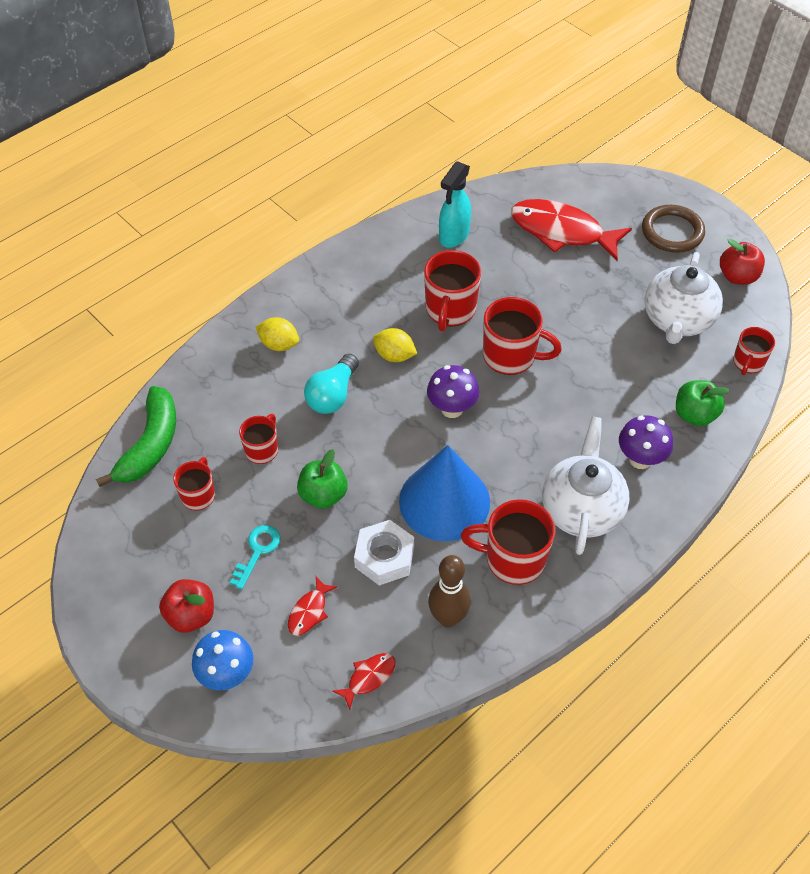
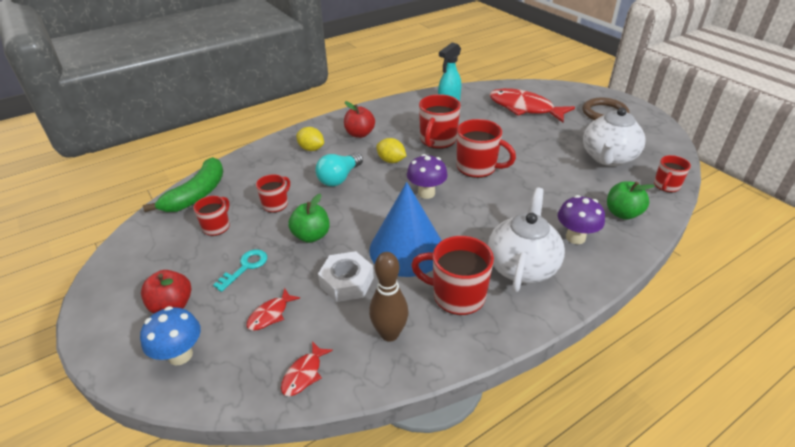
camera: 10 degrees right, 15 degrees down
red fish [332,653,395,710] -> red fish turned 150 degrees clockwise [281,341,333,396]
red apple [720,239,765,285] -> red apple moved to [344,101,375,138]

